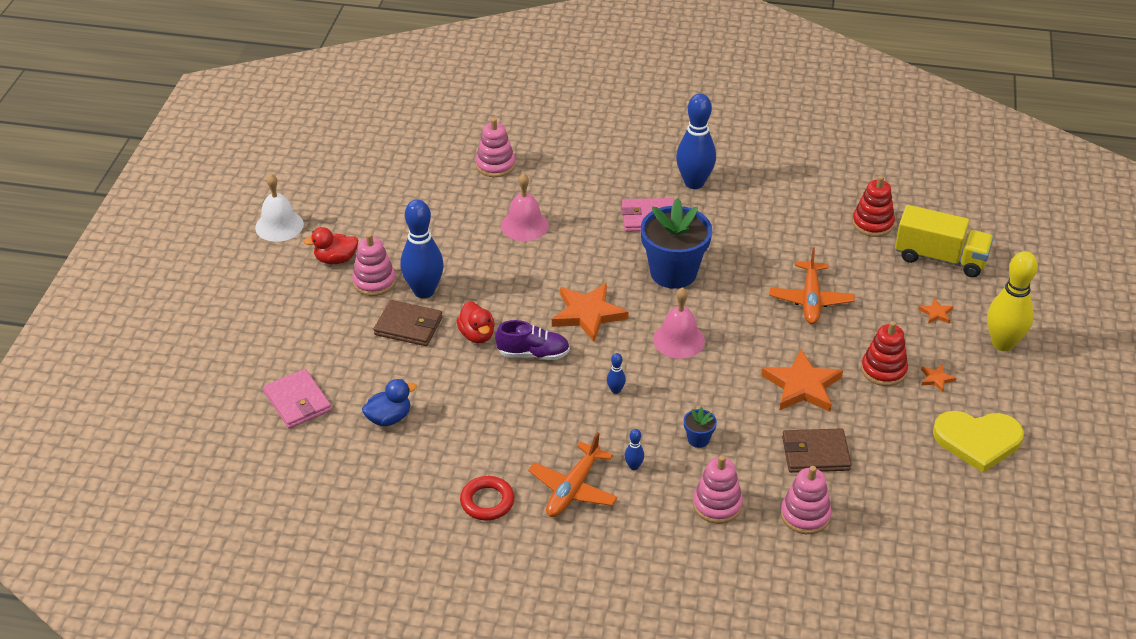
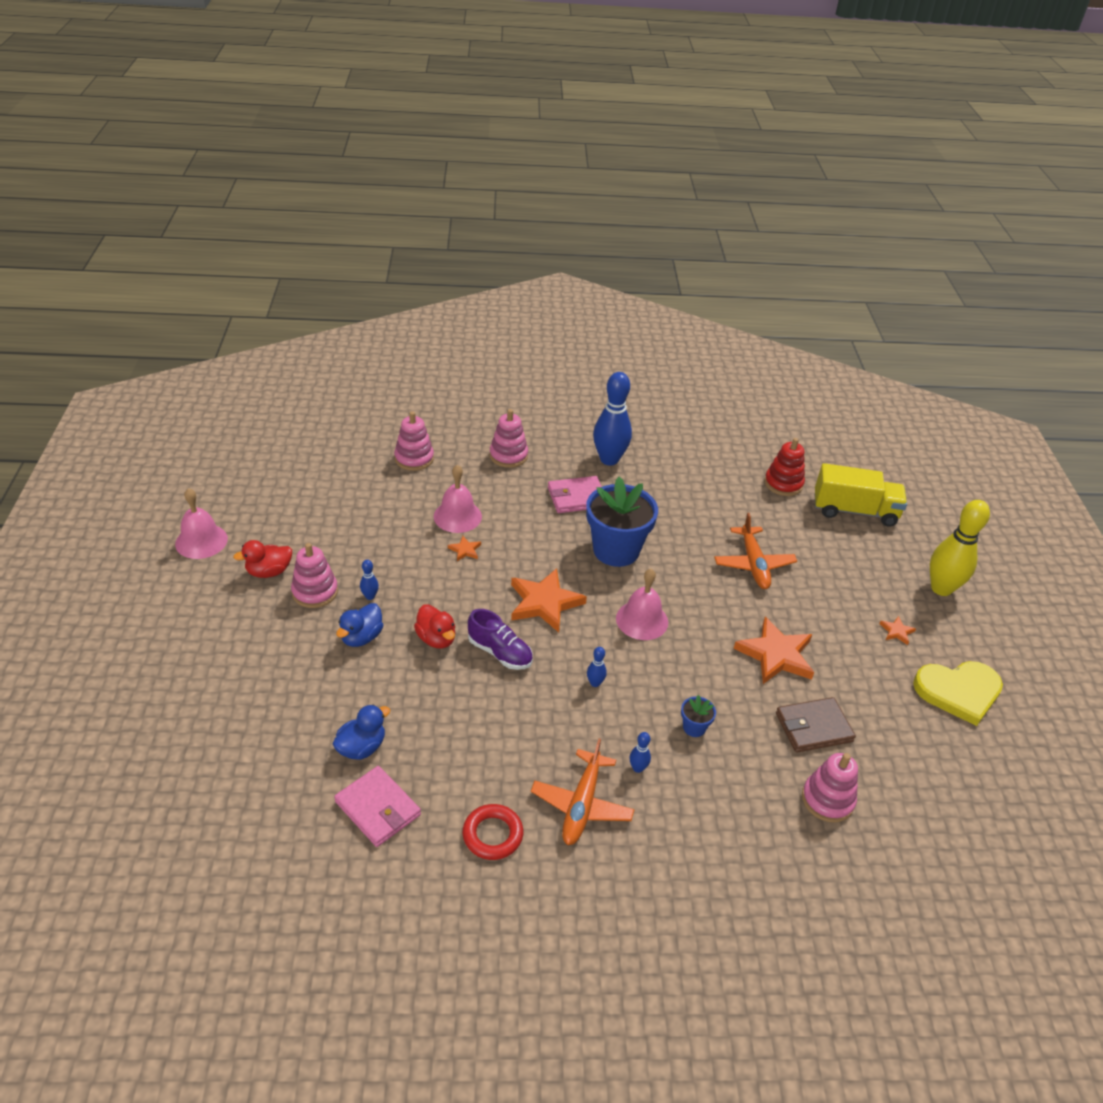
camera: 15 degrees left, 0 degrees up
white bell [255,174,304,242] -> pink bell [175,488,228,559]
pink wallet [263,369,332,429] -> pink wallet moved to [334,766,421,847]
brown wallet [374,300,443,346] -> blue duck [336,603,383,647]
blue bowling pin [400,200,444,298] -> blue bowling pin [360,560,379,600], size x0.41
purple shoe [495,320,570,360] -> purple shoe turned 45 degrees clockwise [468,609,533,670]
pink stacking toy [693,455,743,524] -> pink stacking toy moved to [489,409,528,468]
red stacking toy [861,321,908,386] -> none
orange star [918,298,953,324] -> orange star moved to [448,536,481,561]

